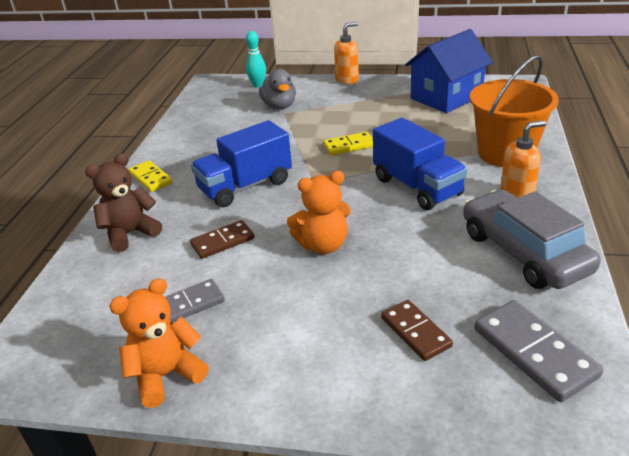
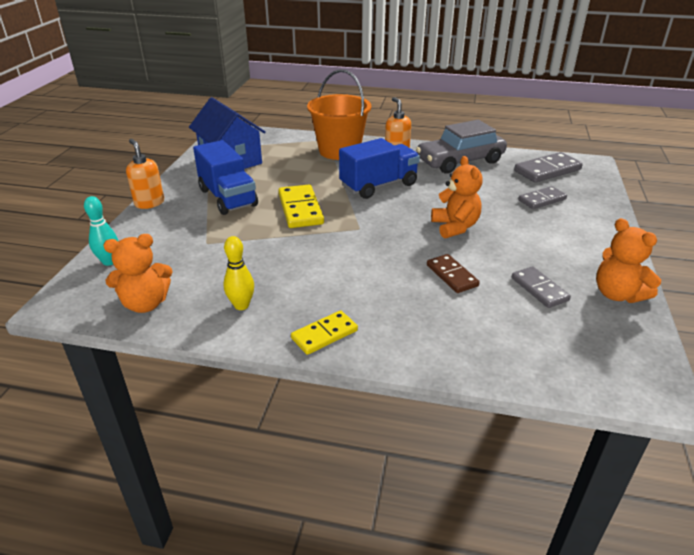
camera: 90 degrees left, 0 degrees up
brown teddy bear [85,153,162,252] -> none
blue truck [191,120,292,207] -> blue truck moved to [193,140,258,215]
grey duck [259,69,296,109] -> none
yellow domino [323,132,373,155] -> yellow domino [278,184,324,228], size x1.53
brown domino [381,300,453,361] -> grey domino [518,186,567,209]
none -> orange teddy bear [104,234,173,313]
none -> yellow bowling pin [223,236,254,310]

